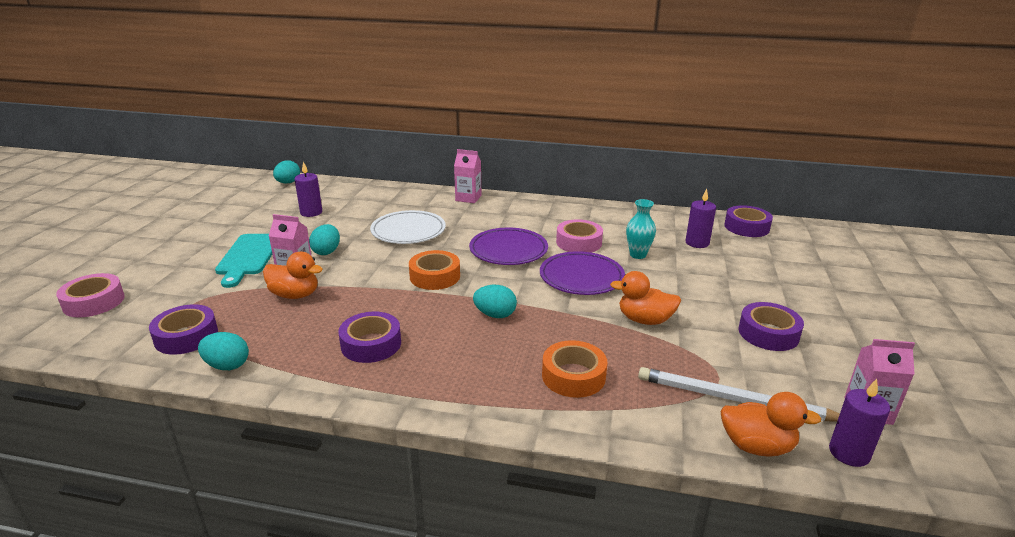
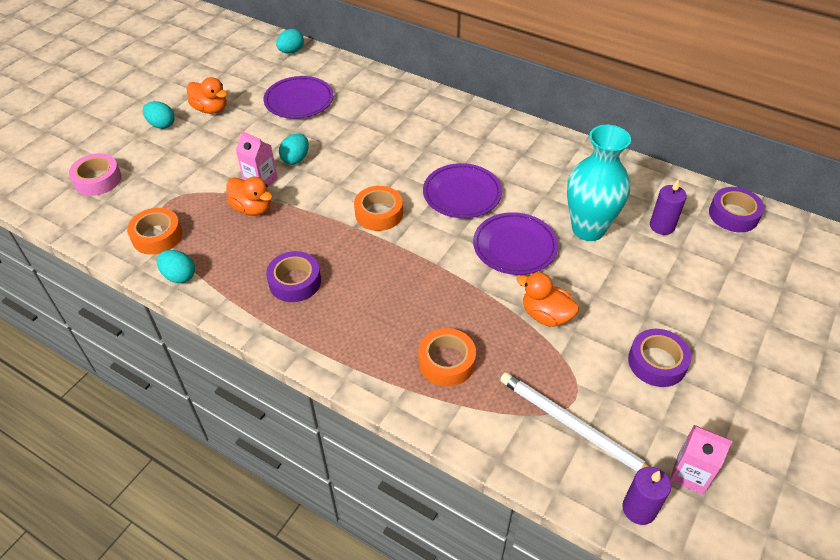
camera: 20 degrees right, 20 degrees up
purple tape [149,304,218,355] -> orange tape [127,208,182,255]
turquoise cutting board [215,234,272,288] -> none
purple candle [295,162,322,217] -> purple plate [263,76,333,119]
white plate [370,210,446,244] -> none
pink carton [454,149,481,203] -> none
turquoise egg [473,285,517,318] -> turquoise egg moved to [143,101,175,129]
pink tape [556,219,603,253] -> none
turquoise vase [626,199,656,259] -> turquoise vase [567,125,631,241], size x1.96
orange duck [721,392,821,457] -> orange duck moved to [187,77,227,114]

